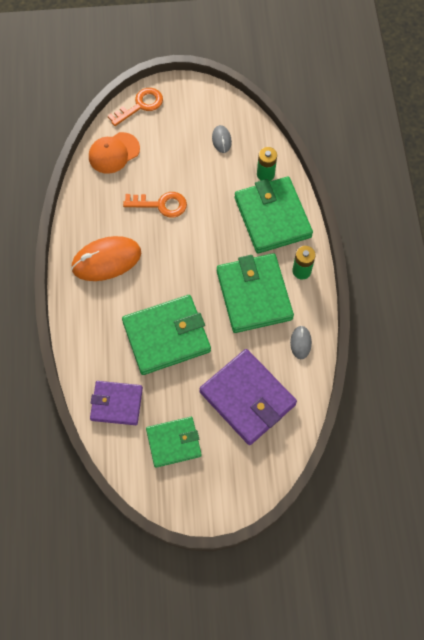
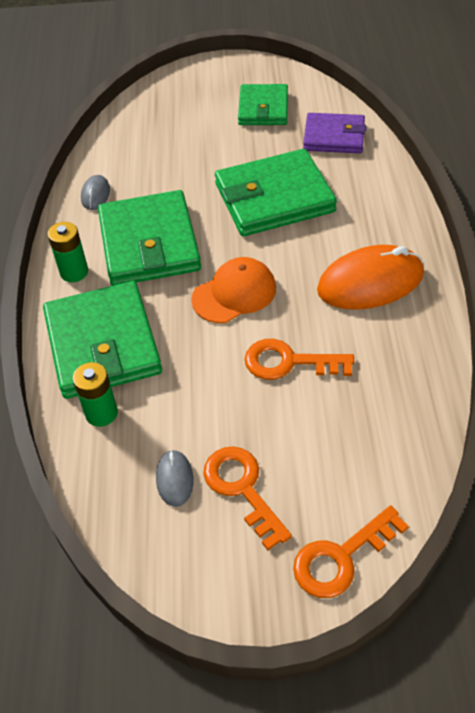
camera: 175 degrees left, 15 degrees down
orange cap [89,132,140,174] -> orange cap moved to [191,257,276,323]
green wallet [146,417,202,468] -> green wallet turned 75 degrees counterclockwise [238,84,288,125]
purple wallet [199,349,297,445] -> none
none -> orange key [203,446,292,550]

